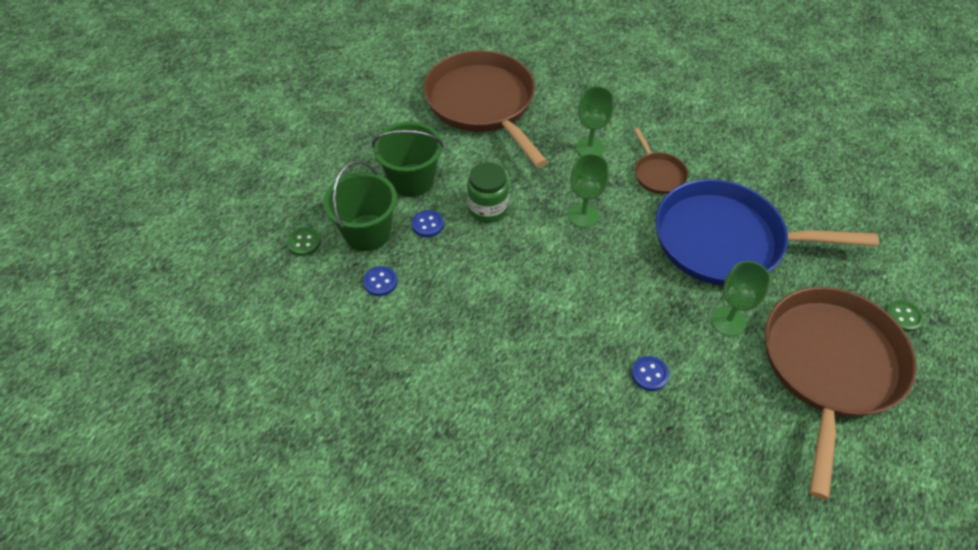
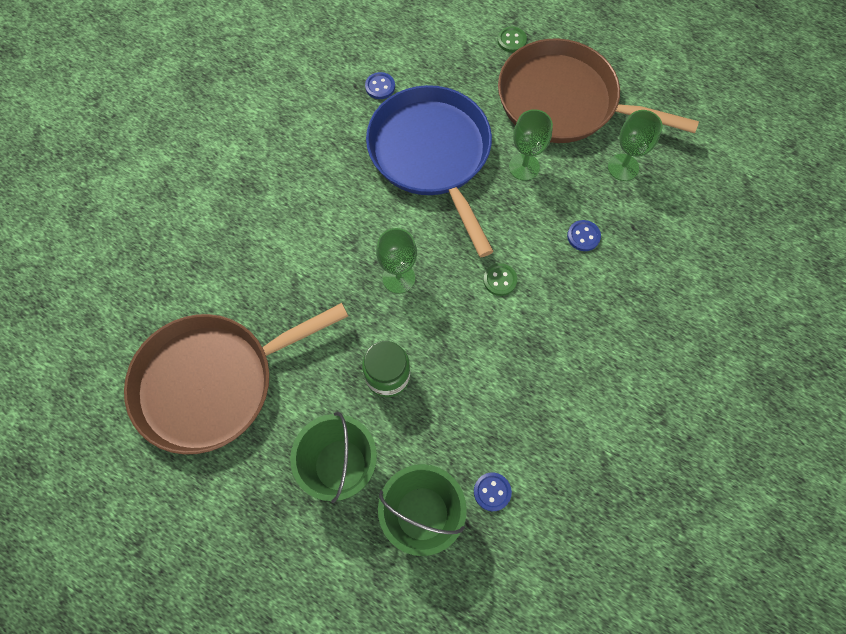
camera: 90 degrees left, 15 degrees up
green button [287,228,321,256] -> green button moved to [483,263,517,296]
blue button [412,210,444,237] -> blue button moved to [365,72,395,99]
green goblet [576,86,614,156] -> green goblet moved to [608,110,663,181]
brown pan [634,128,688,194] -> none
blue pan [655,179,879,285] -> blue pan turned 150 degrees clockwise [366,85,494,257]

